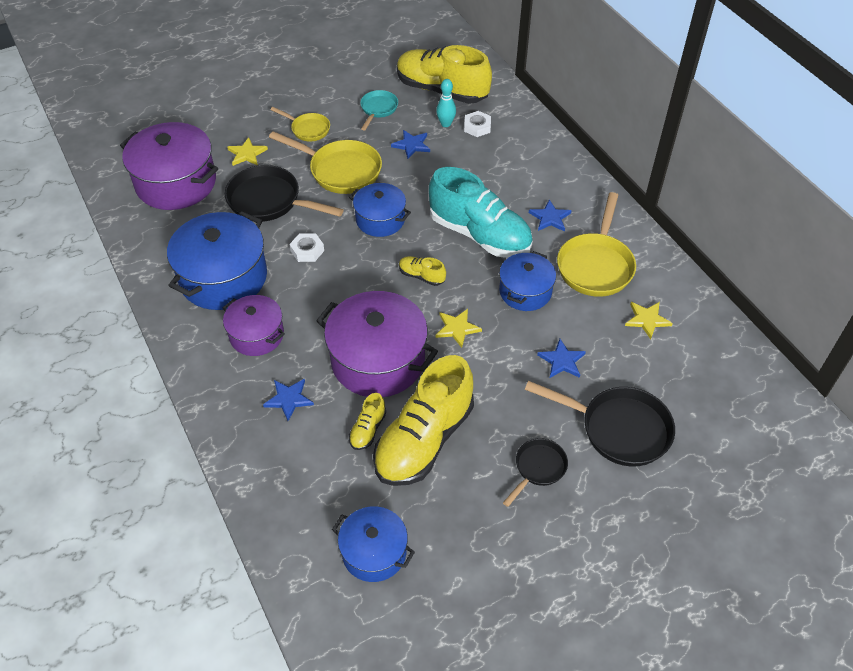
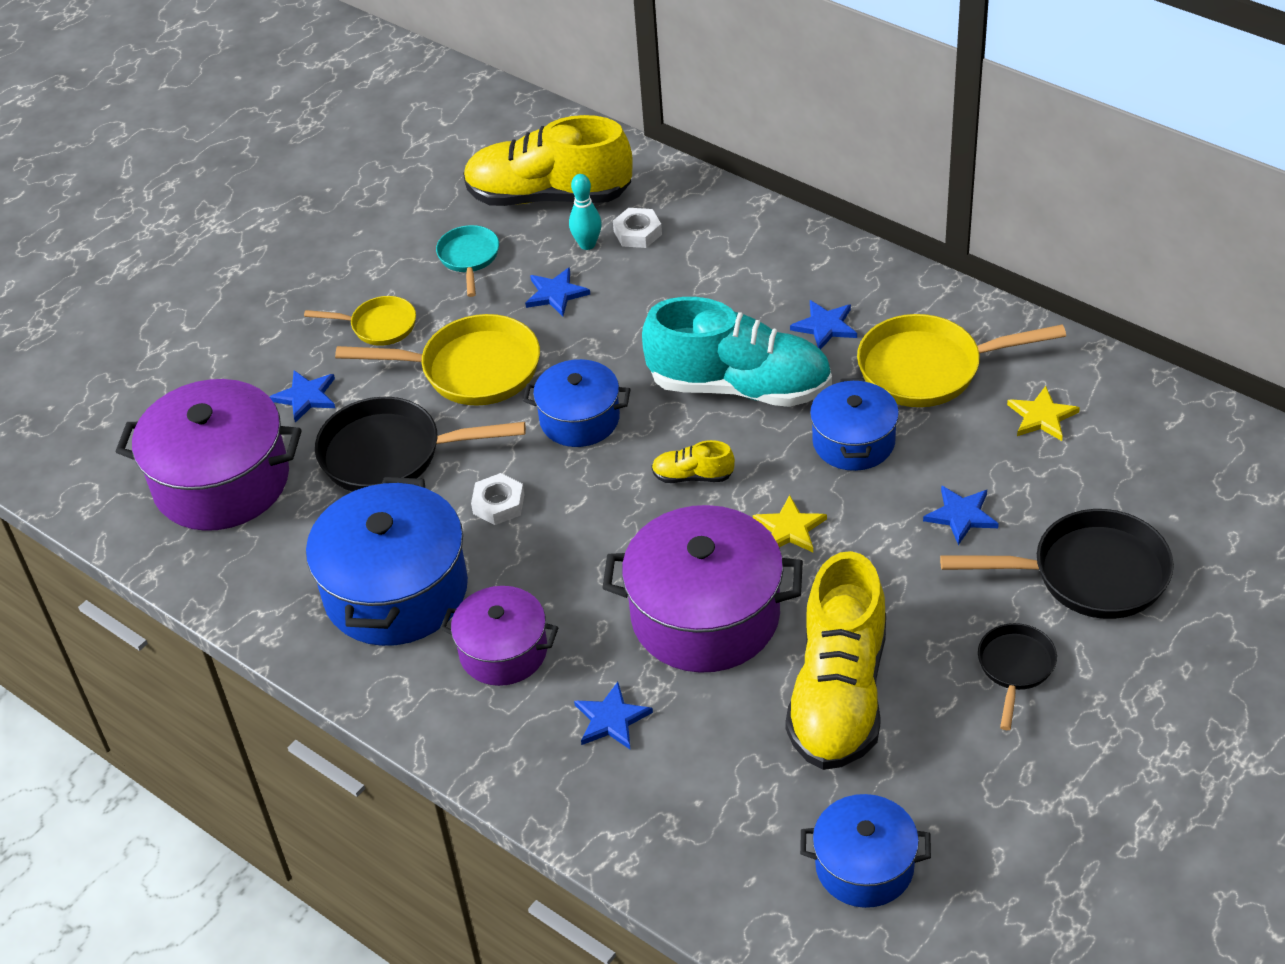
camera: 20 degrees left, 5 degrees down
yellow star [227,137,268,166] -> blue star [270,370,335,423]
yellow shoe [349,393,386,450] -> none
yellow pan [557,192,636,297] -> yellow pan turned 90 degrees clockwise [857,314,1066,407]

